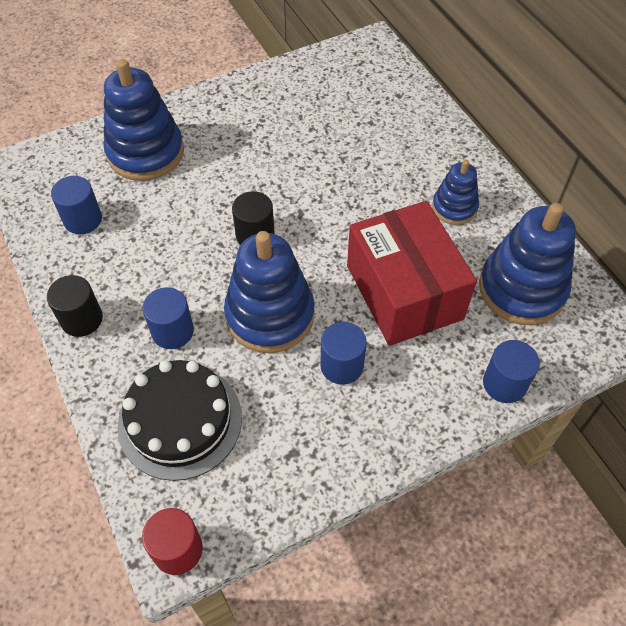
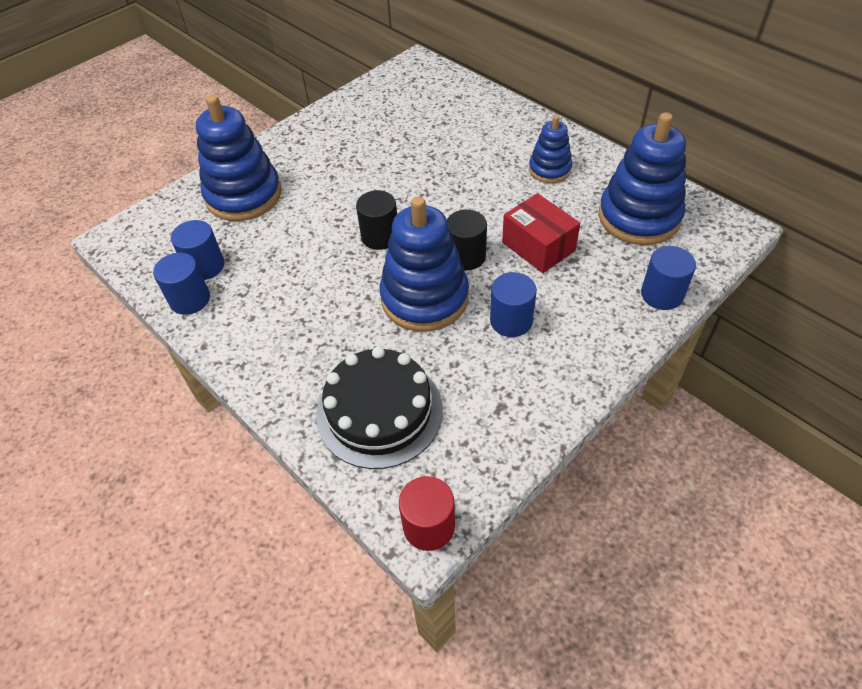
camera: 15 degrees left, 5 degrees down
black cylinder [47,275,103,337] -> black cylinder moved to [447,209,487,271]
blue cylinder [143,287,194,349] -> blue cylinder moved to [153,253,210,315]
red box [347,201,477,346] -> red box [502,193,580,273], size x0.59

